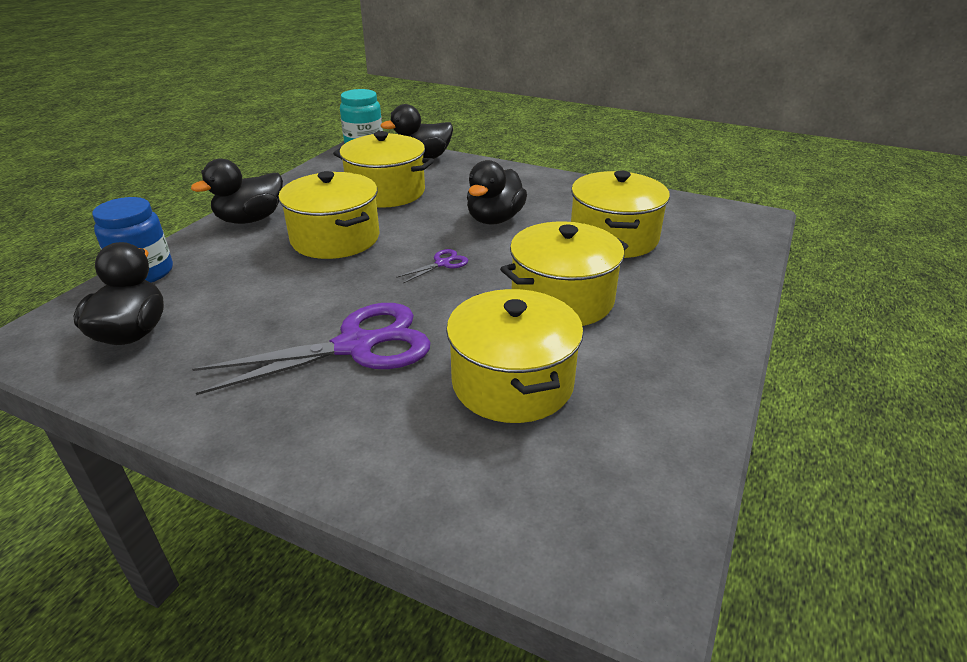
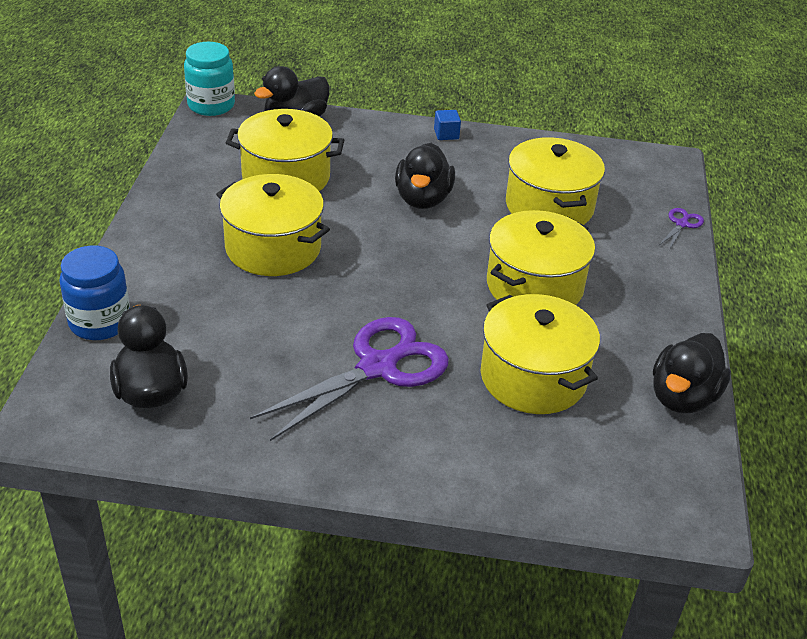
camera: 20 degrees left, 5 degrees up
black duck [191,159,283,224] -> black duck moved to [653,333,731,413]
purple scissors [396,249,468,283] -> purple scissors moved to [659,208,704,250]
none -> blue cube [434,110,461,140]

